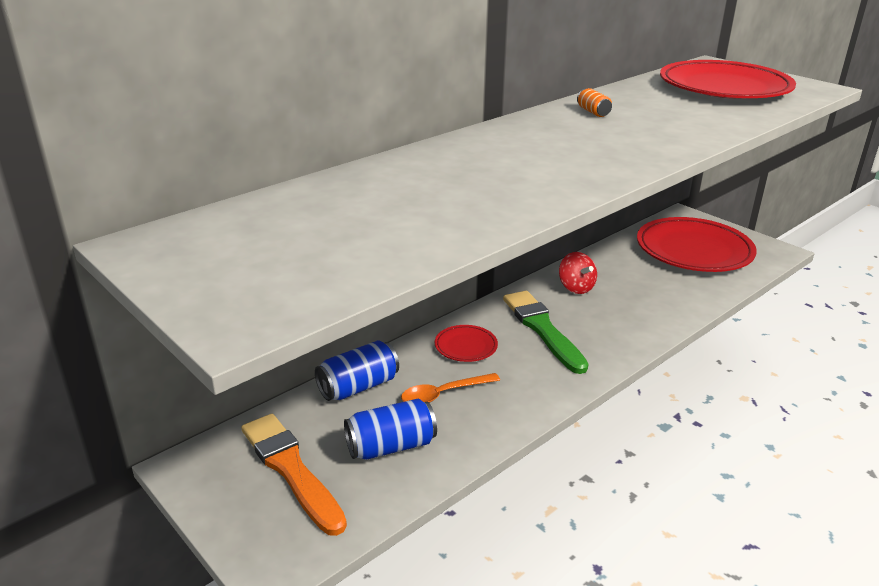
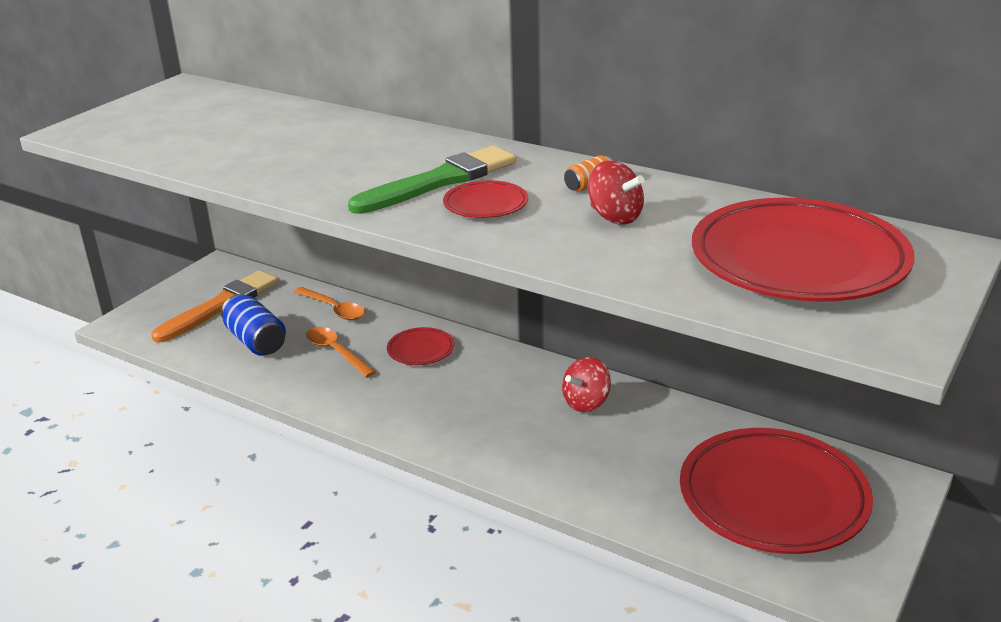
camera: 75 degrees right, 0 degrees up
blue can [315,340,399,401] -> orange spoon [294,287,365,320]
green brush [503,291,589,374] -> green brush moved to [348,146,516,214]
none -> red plate [443,180,528,218]
none -> red spinning top [588,160,644,225]

